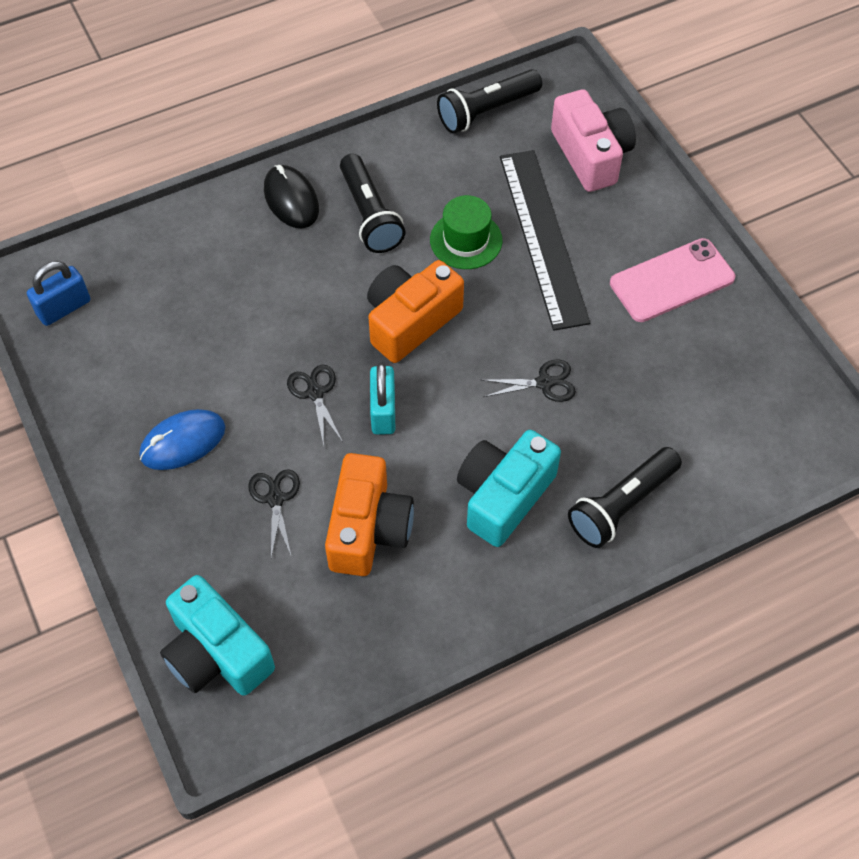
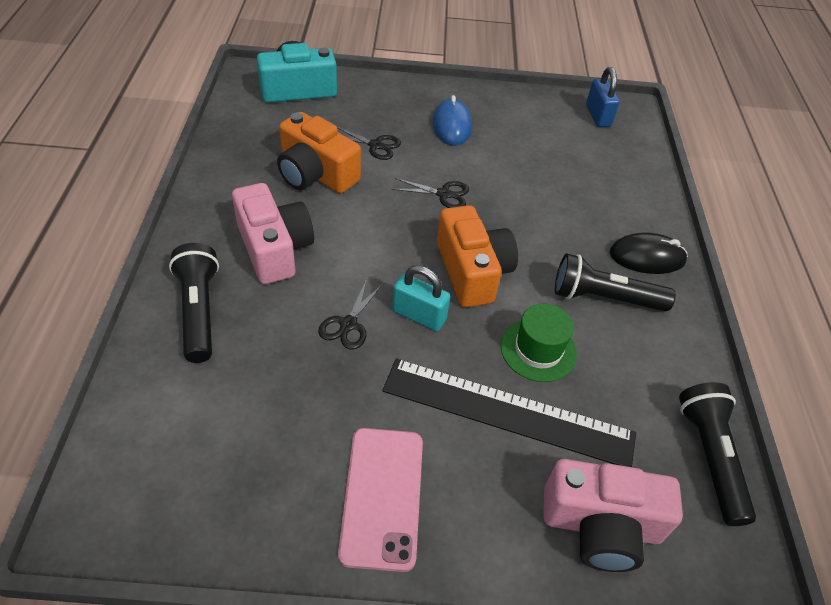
camera: 115 degrees right, 10 degrees down
turquoise padlock [370,363,395,435] -> turquoise padlock moved to [392,265,450,331]
turquoise camera [457,430,561,547] -> pink camera [232,183,314,284]

